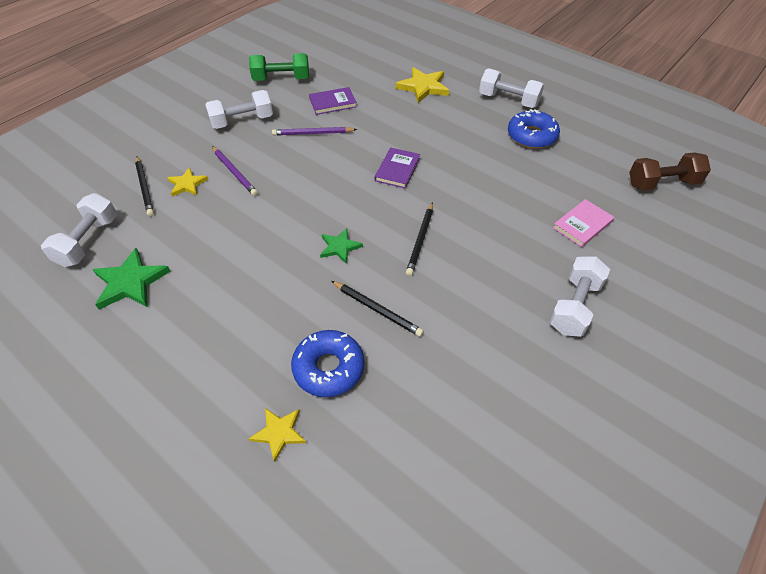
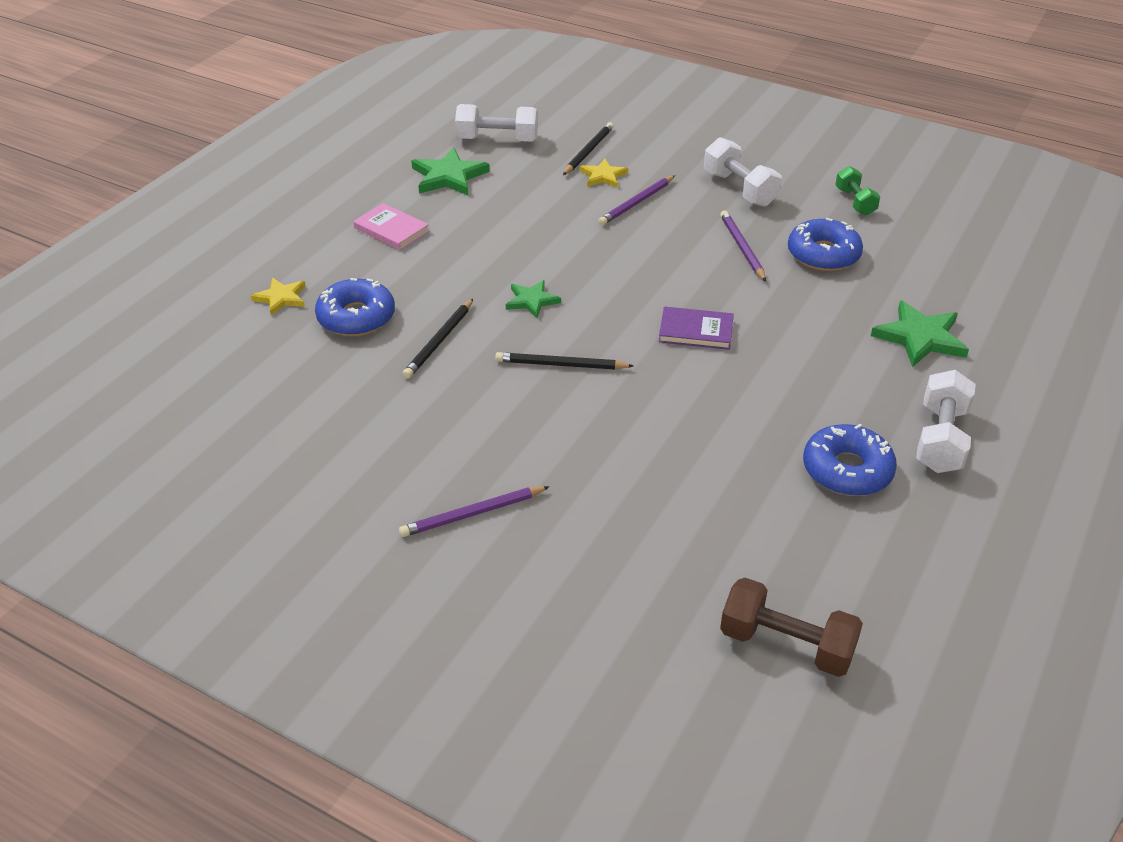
camera: 80 degrees right, 10 degrees down
black pencil [135,157,154,216] -> black pencil turned 150 degrees clockwise [563,122,614,175]
green dumbbell [249,53,309,81] -> green dumbbell [835,166,880,215], size x0.65
purple book [309,87,357,115] -> blue donut [788,218,863,271]
yellow star [395,67,449,103] -> green star [871,301,969,367]
white dumbbell [549,256,610,337] -> purple pencil [399,486,550,537]
pink book [553,199,614,247] -> pink book moved to [353,203,429,250]
brown dumbbell [629,152,711,191] -> brown dumbbell turned 45 degrees counterclockwise [720,578,863,677]

